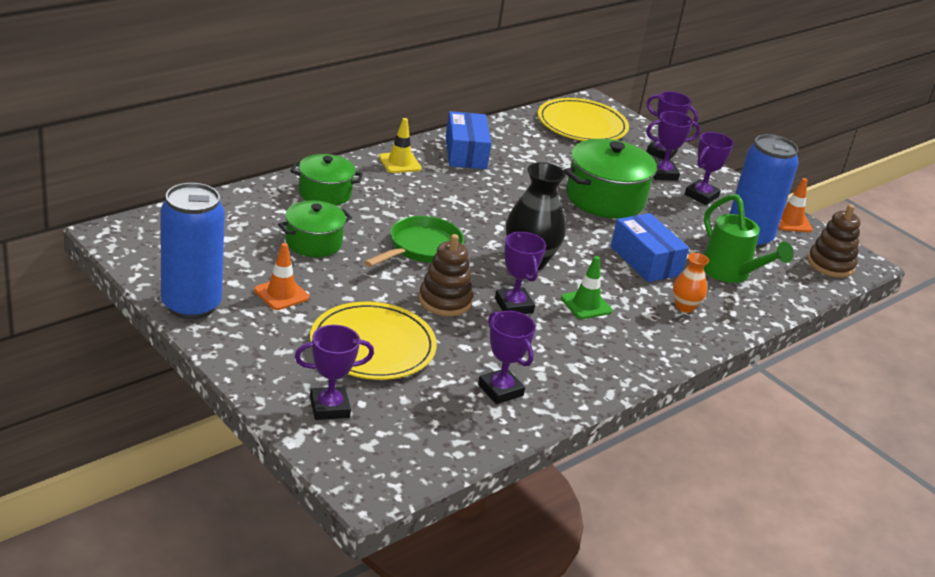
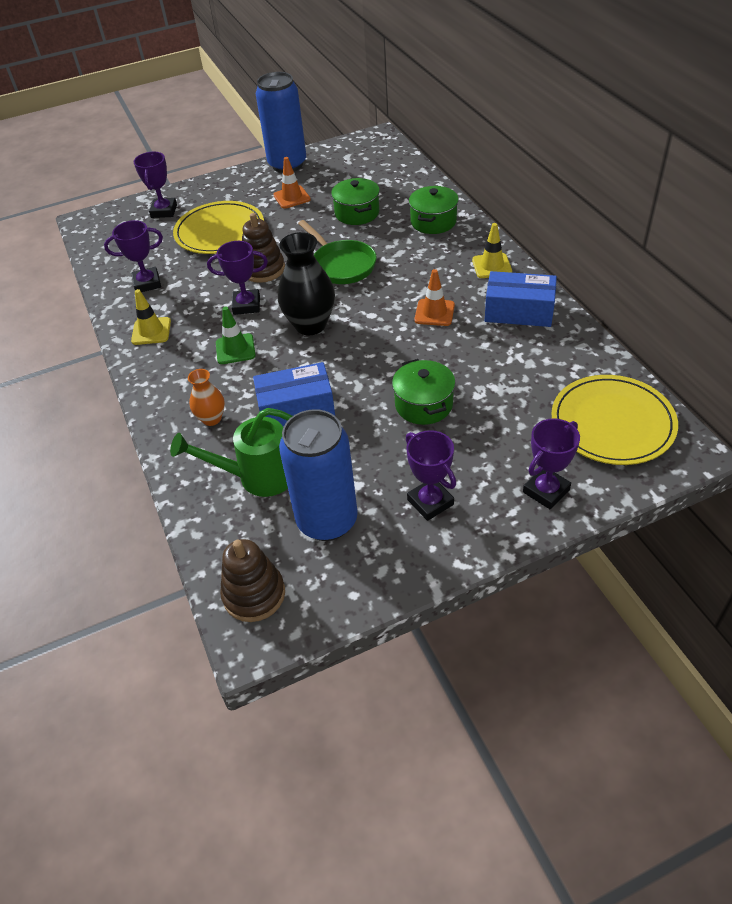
camera: 115 degrees right, 15 degrees up
green pot [564,139,660,218] -> green pot [392,359,455,425], size x0.62
purple trophy [646,111,700,181] -> none
orange traffic cone [778,178,813,232] -> orange traffic cone moved to [414,269,455,326]
none -> yellow traffic cone [131,289,171,345]

